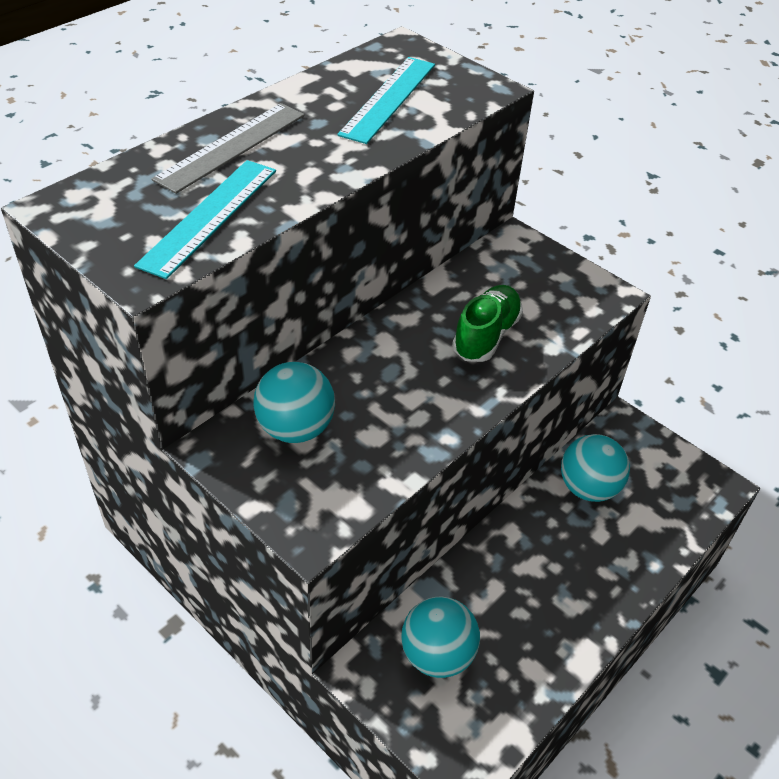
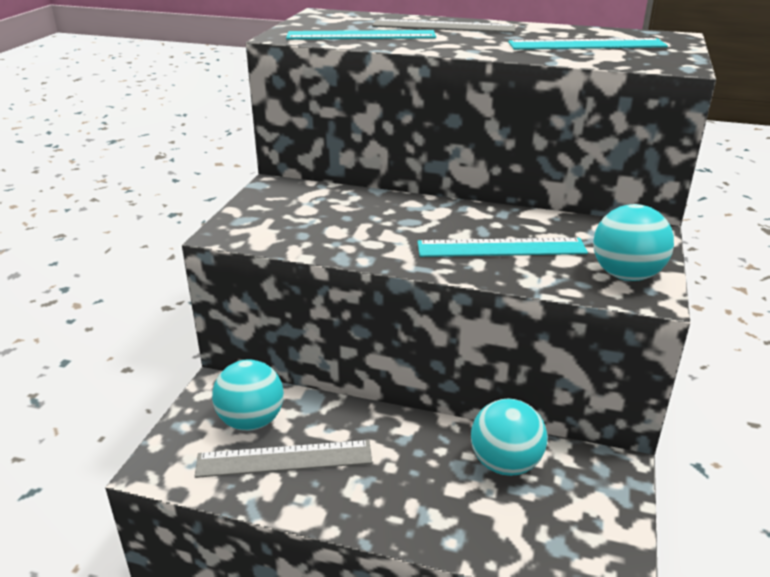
camera: 65 degrees right, 15 degrees down
turquoise ball [253,362,335,443] -> turquoise ball moved to [593,204,674,281]
green shoe [452,285,523,362] -> turquoise ruler [417,238,588,257]
none -> grey ruler [195,440,372,478]

